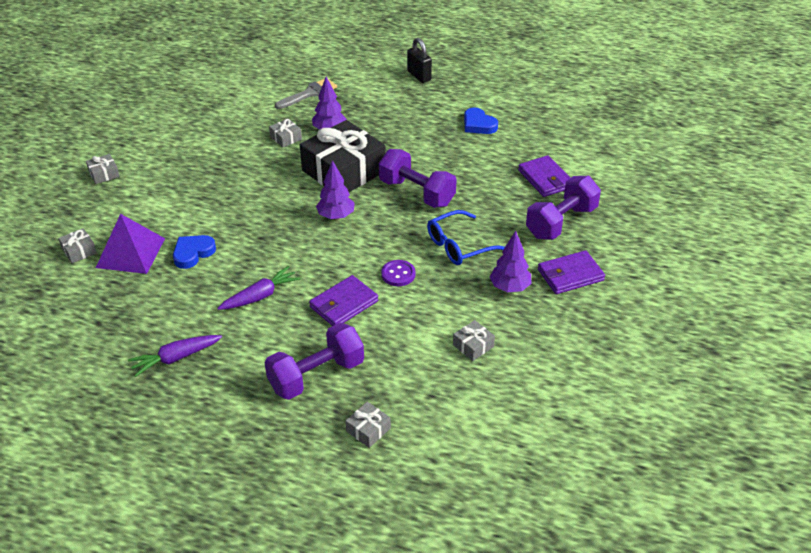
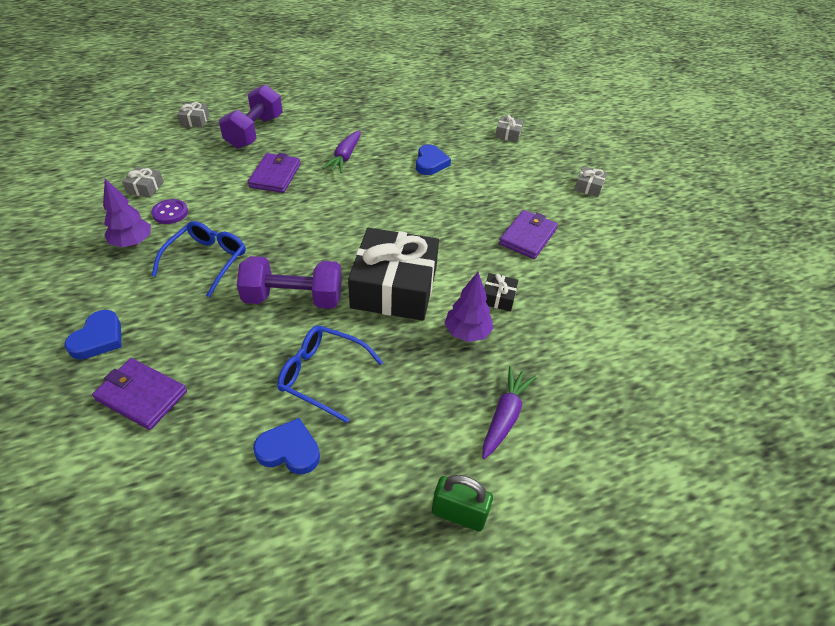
camera: 140 degrees right, 5 degrees up
purple pyramid [96,214,165,274] -> none
purple carrot [128,335,222,377] -> purple carrot moved to [482,366,536,459]
grey gift [269,119,302,148] -> black gift [484,273,518,311]
grey brush [275,79,337,109] -> none
purple tree [316,160,355,220] -> none
purple button [381,260,416,286] -> purple button moved to [151,199,188,224]
black padlock [407,38,432,83] -> green padlock [432,475,493,531]
purple dumbbell [526,176,601,240] -> blue heart [64,310,121,360]
purple wallet [538,250,605,294] -> purple wallet moved to [499,210,558,259]
none -> blue glasses [277,326,383,423]

